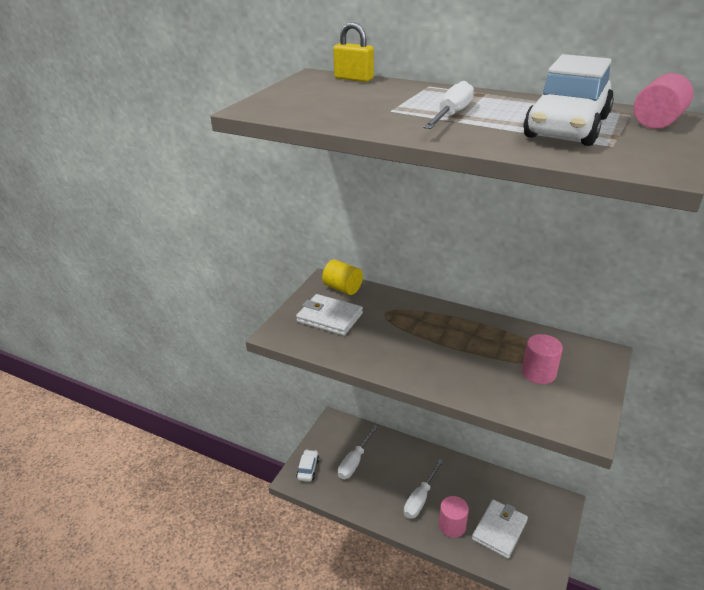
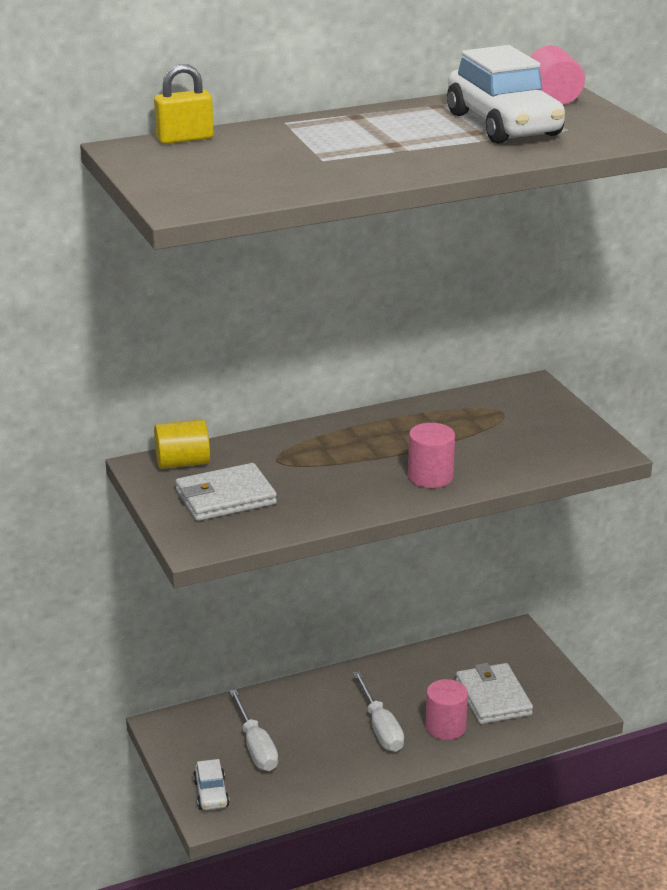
camera: 50 degrees left, 5 degrees down
white car [296,449,319,482] -> white car turned 150 degrees counterclockwise [193,759,230,810]
white screwdriver [423,81,474,129] -> none
pink cylinder [522,334,563,384] -> pink cylinder moved to [408,423,455,488]

